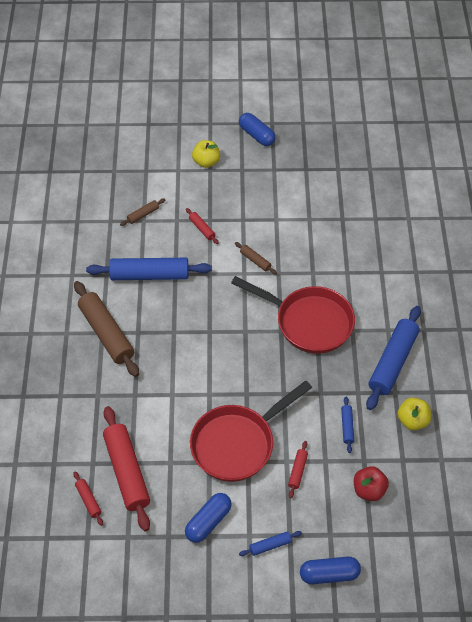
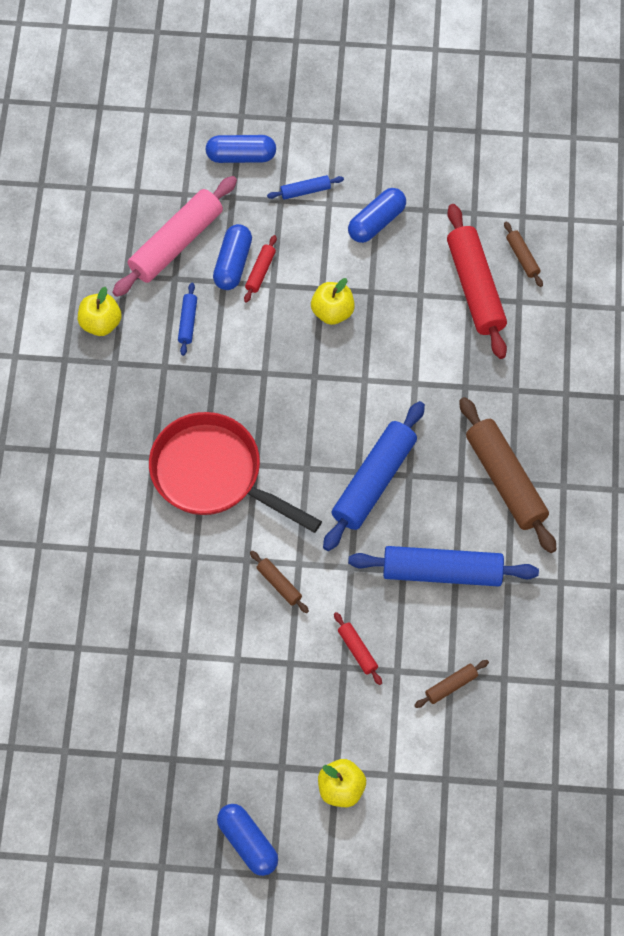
camera: 175 degrees left, 10 degrees up
red rolling pin [74,472,103,526] -> brown rolling pin [504,222,543,287]
red pan [190,381,312,482] -> yellow apple [311,278,355,325]
red apple [354,466,389,501] -> pink rolling pin [112,176,237,297]
blue rolling pin [366,306,421,410] -> blue rolling pin moved to [323,401,425,551]
none -> blue capsule [213,224,252,290]

